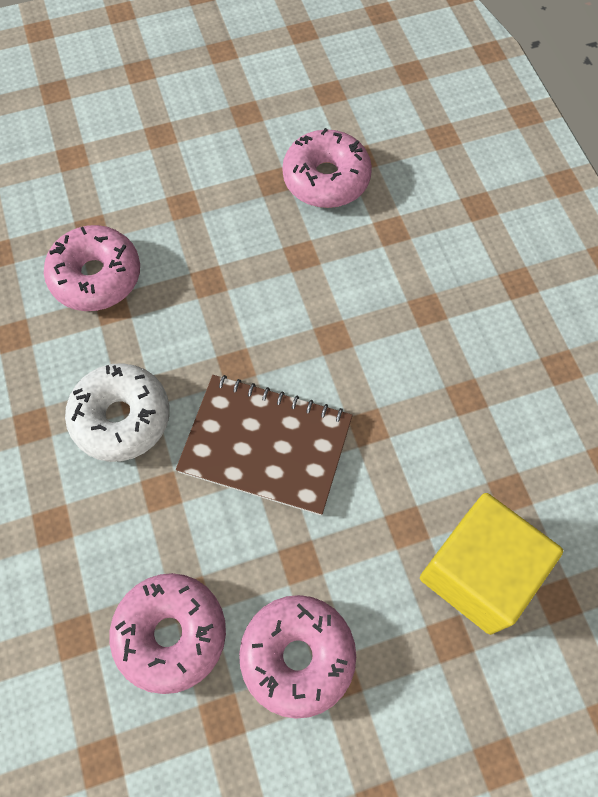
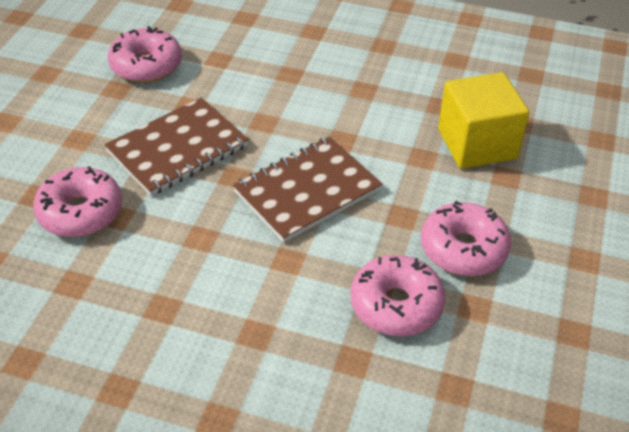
camera: 55 degrees left, 20 degrees down
white donut [65,363,170,462] -> none
none -> brown notebook [104,98,249,196]

